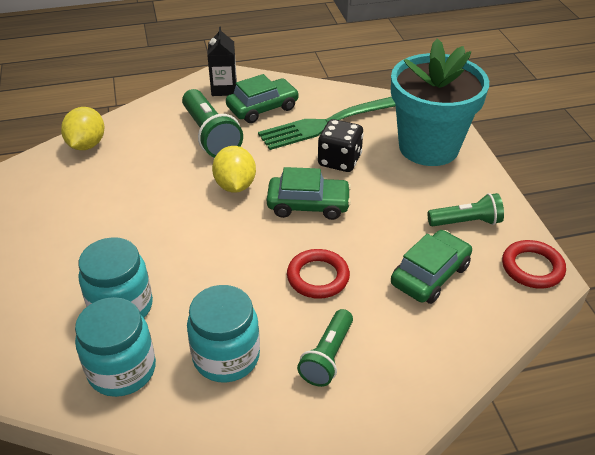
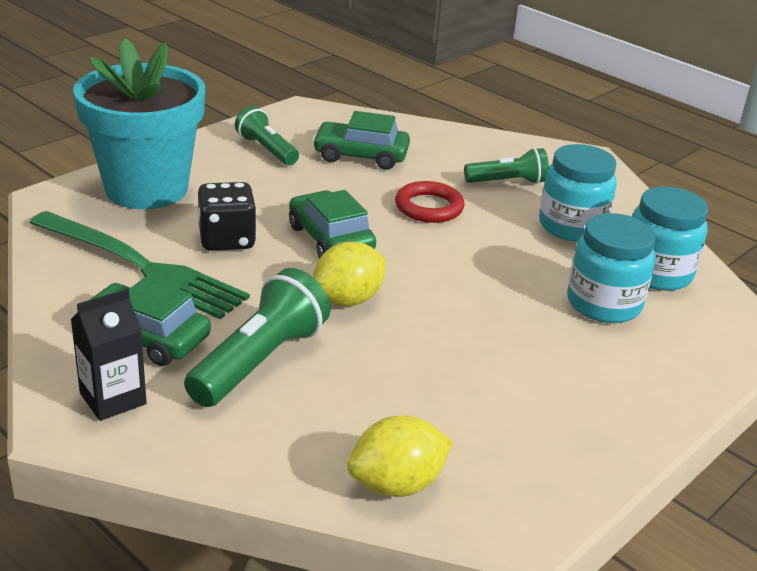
camera: 125 degrees left, 10 degrees down
red ring [502,240,566,289] -> none

